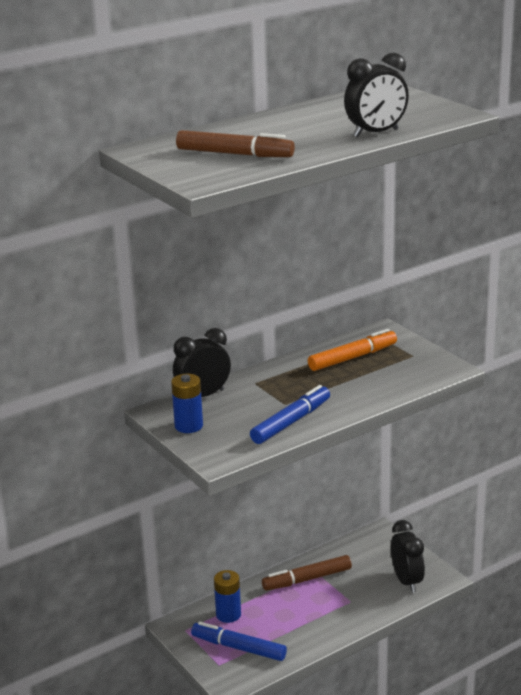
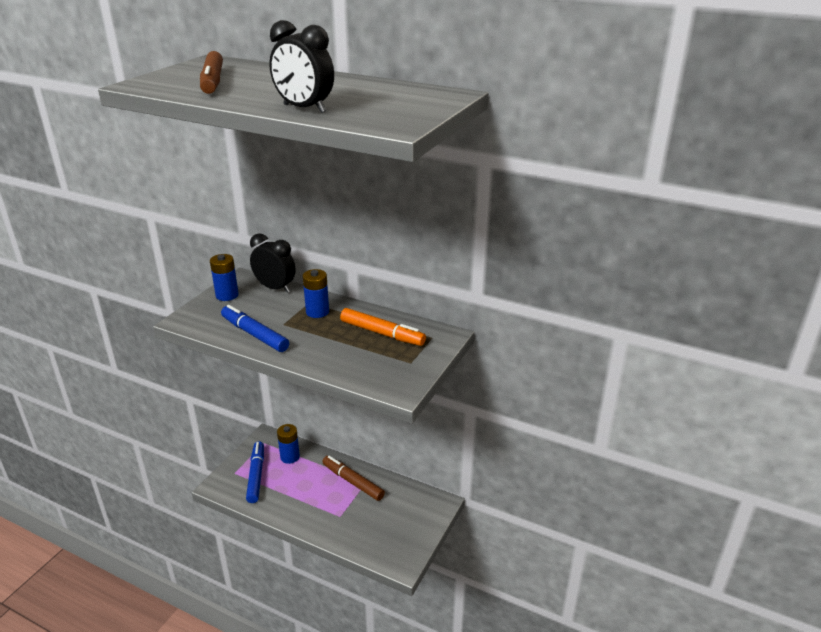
camera: 60 degrees right, 5 degrees up
blue marker [250,385,330,444] -> blue marker turned 150 degrees counterclockwise [221,305,289,352]
black clock [391,520,425,593] -> none
none -> blue battery [303,269,329,318]

